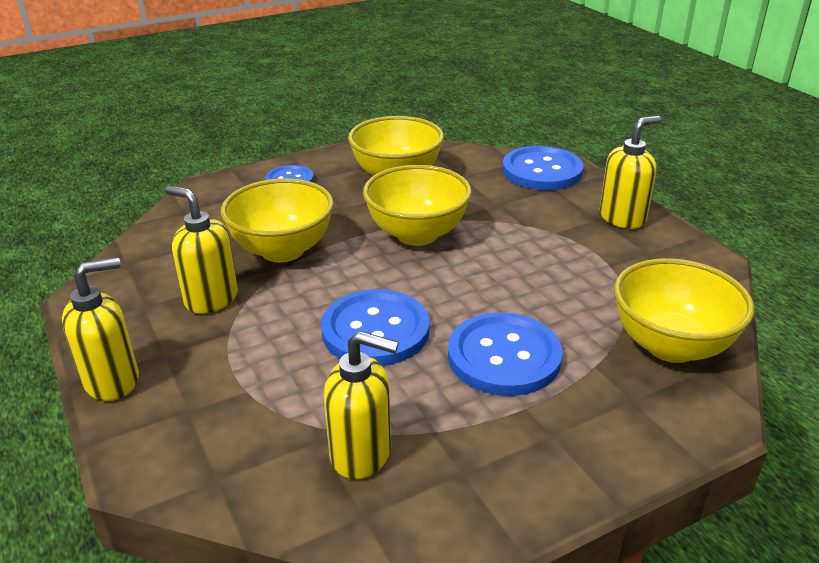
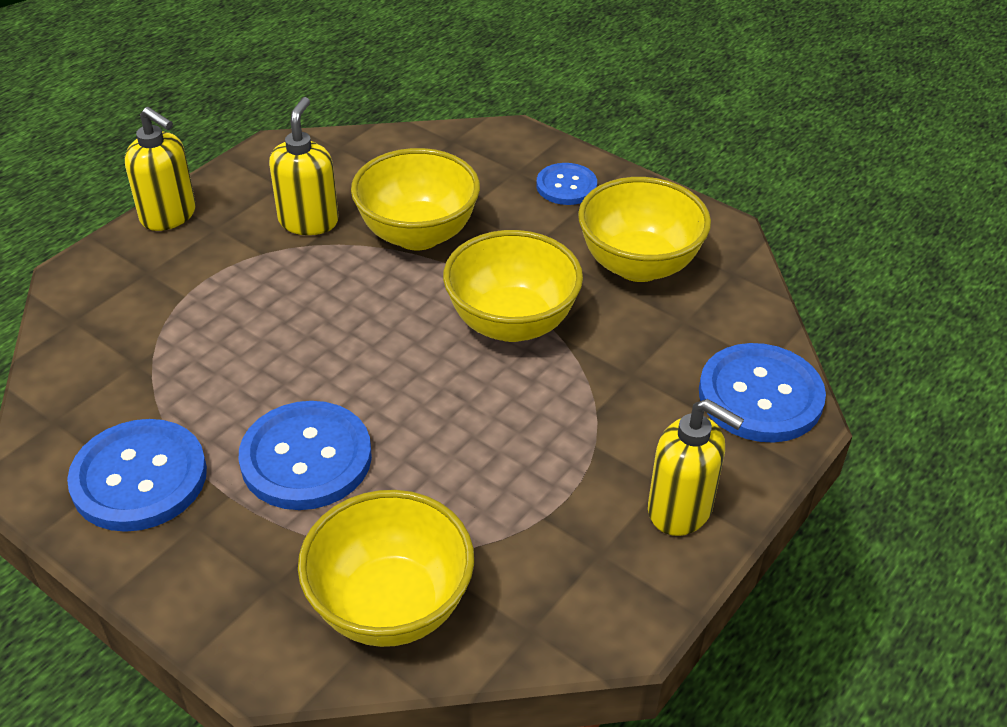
camera: 65 degrees right, 10 degrees up
blue button [321,289,430,366] -> blue button moved to [67,419,207,532]
yellow soap dispenser [324,331,399,479] -> none

